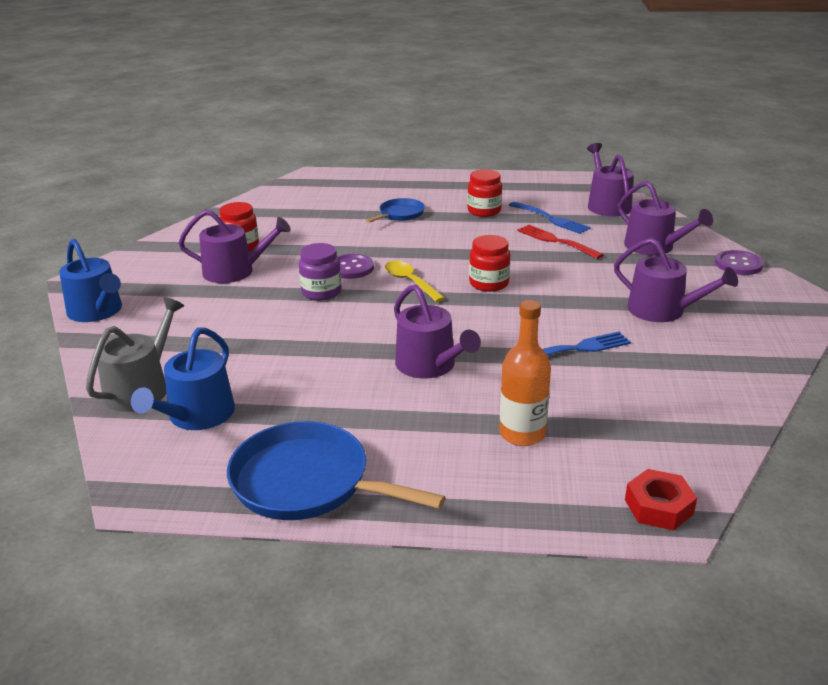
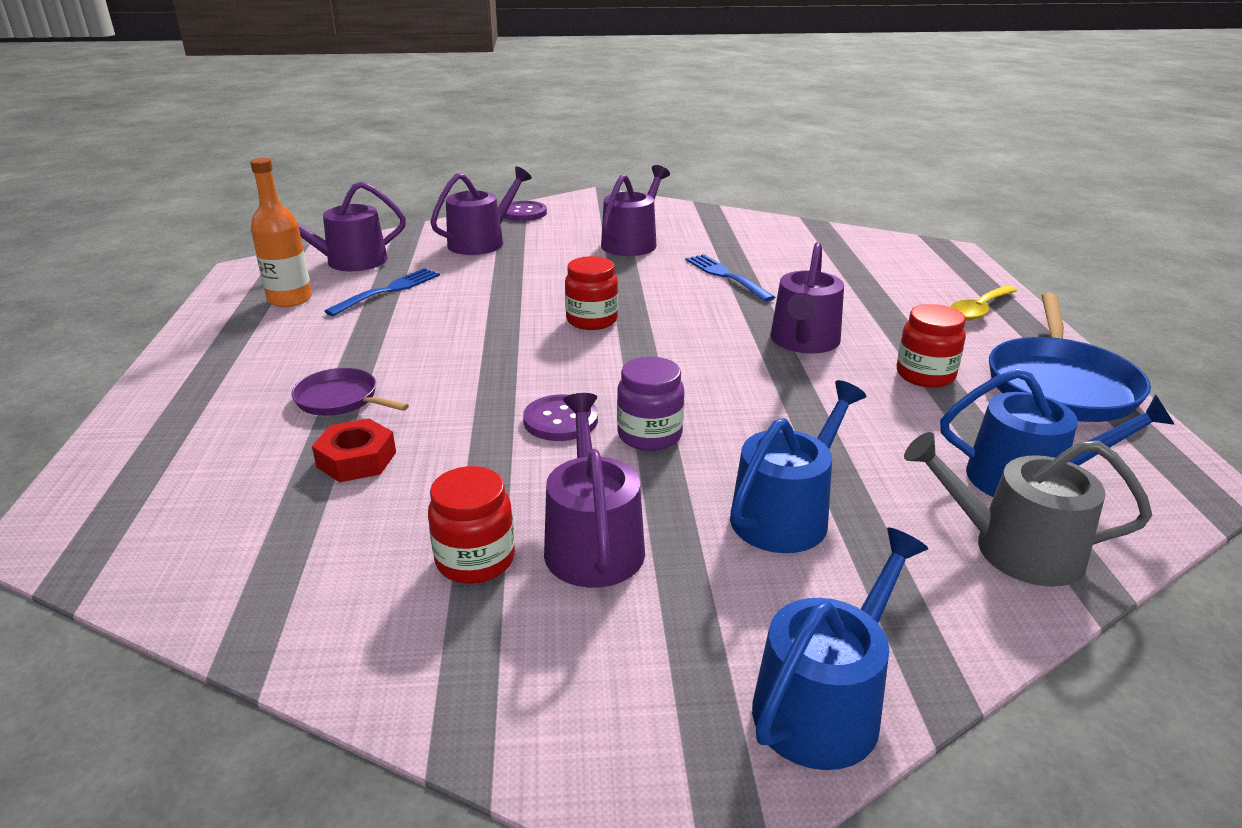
camera: 100 degrees left, 0 degrees up
blue pan [366,198,425,223] -> purple pan [291,368,409,416]
yellow spoon [385,261,445,302] -> yellow spoon moved to [950,285,1017,320]
purple watering can [394,284,481,379] -> purple watering can turned 150 degrees clockwise [770,242,844,353]
red jar [467,169,502,217] -> red jar moved to [897,304,966,388]
orange bottle [499,300,551,446] -> orange bottle moved to [250,158,312,307]
red fork [517,225,604,259] -> none
red nut [625,469,697,531] -> red nut moved to [312,418,396,482]
none -> blue watering can [730,380,866,553]

